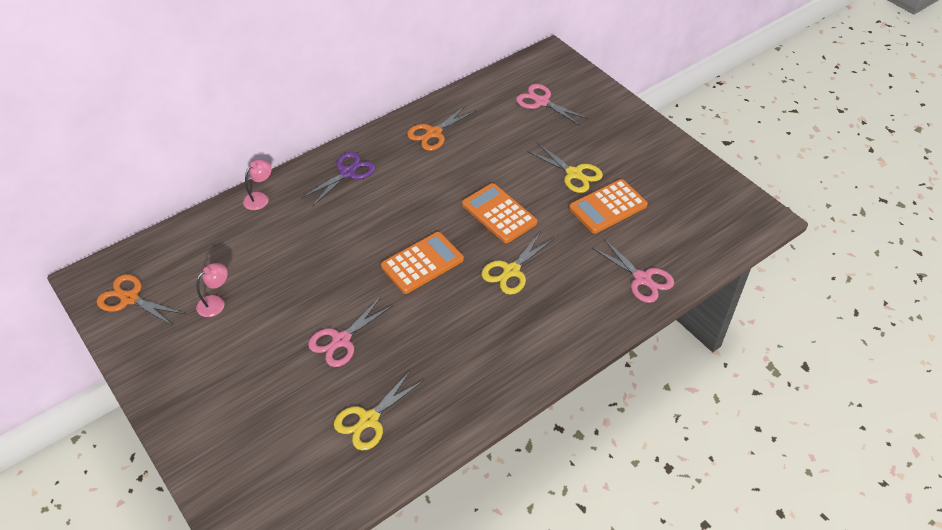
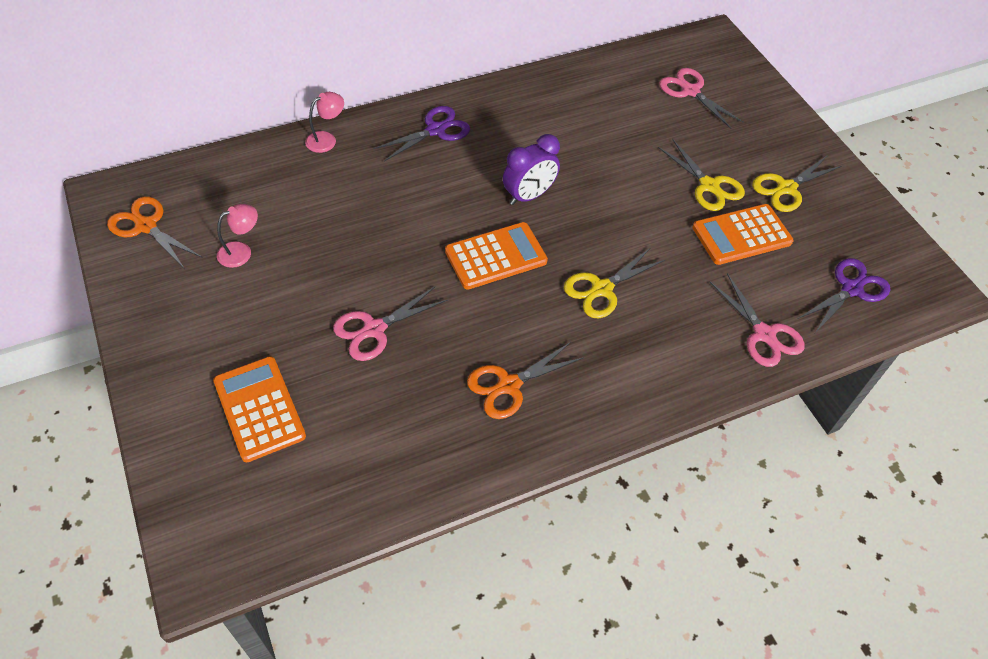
camera: 10 degrees right, 5 degrees up
yellow scissors [334,370,424,451] -> yellow scissors moved to [752,156,842,212]
orange scissors [407,104,477,151] -> orange scissors moved to [467,342,583,419]
orange calculator [462,183,537,243] -> orange calculator moved to [213,356,306,462]
none -> purple clock [503,134,560,205]
none -> purple scissors [798,258,890,333]

